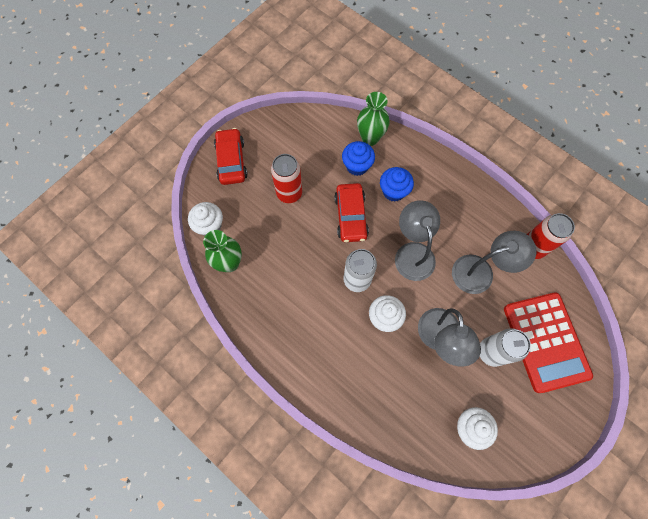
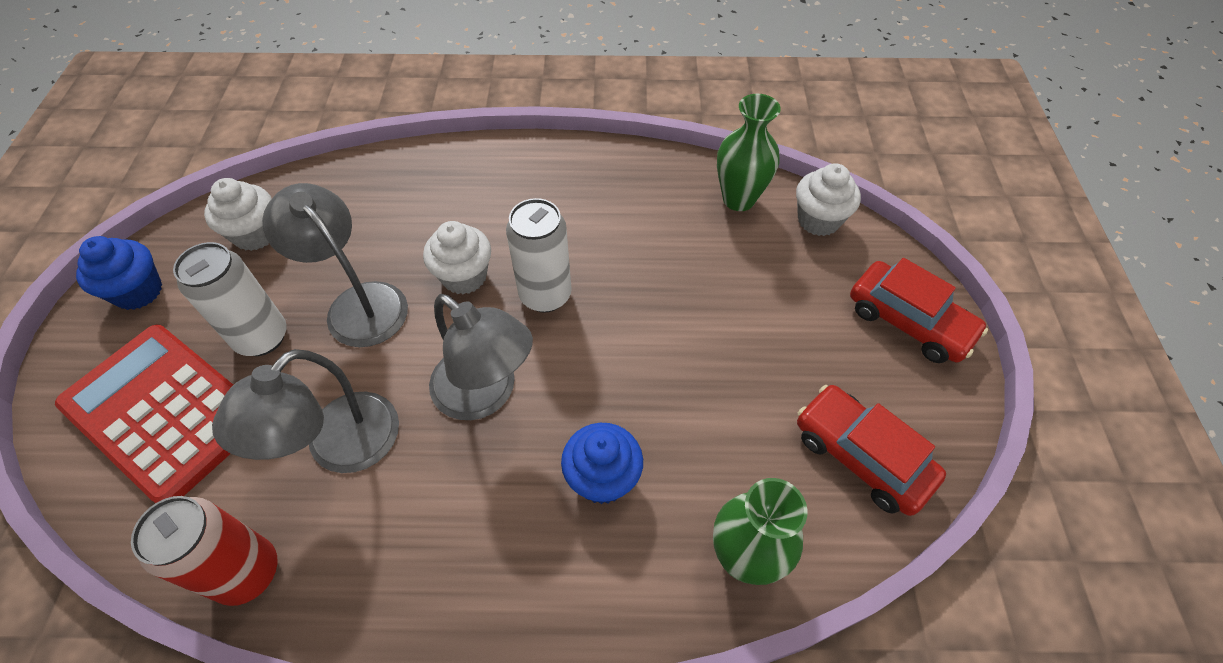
camera: 140 degrees right, 15 degrees down
red can [271,154,302,203] -> none
red car [334,183,369,242] -> red car moved to [797,385,946,516]
blue cupcake [342,141,375,176] -> blue cupcake moved to [76,236,162,310]

